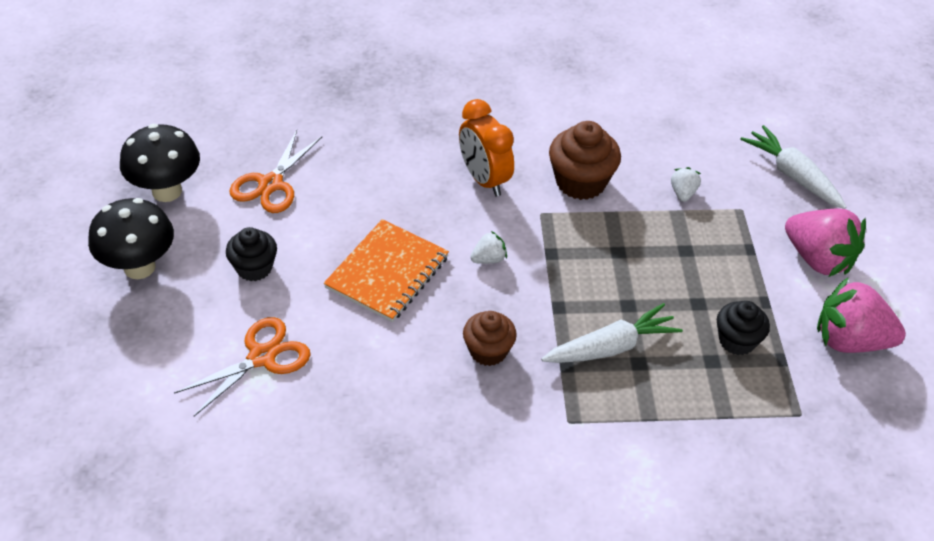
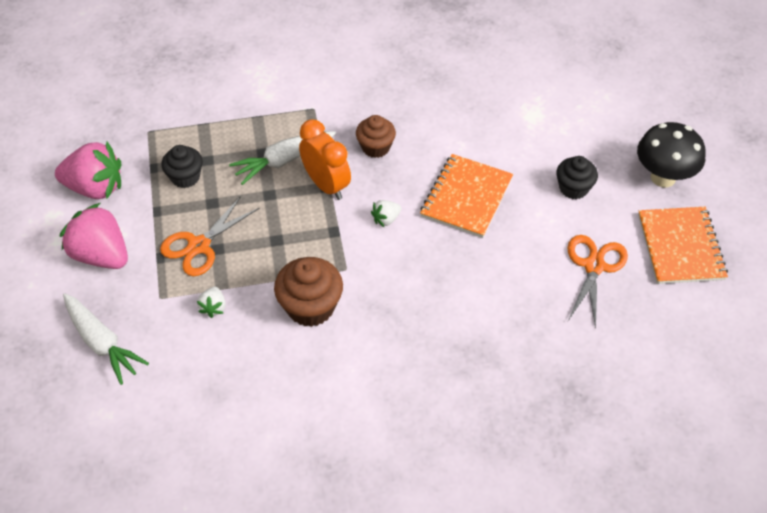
camera: 175 degrees right, 5 degrees up
black mushroom [120,124,200,202] -> orange notebook [638,207,728,284]
orange scissors [174,317,311,416] -> orange scissors moved to [160,196,260,276]
orange clock [459,99,514,196] -> orange clock moved to [299,119,351,200]

